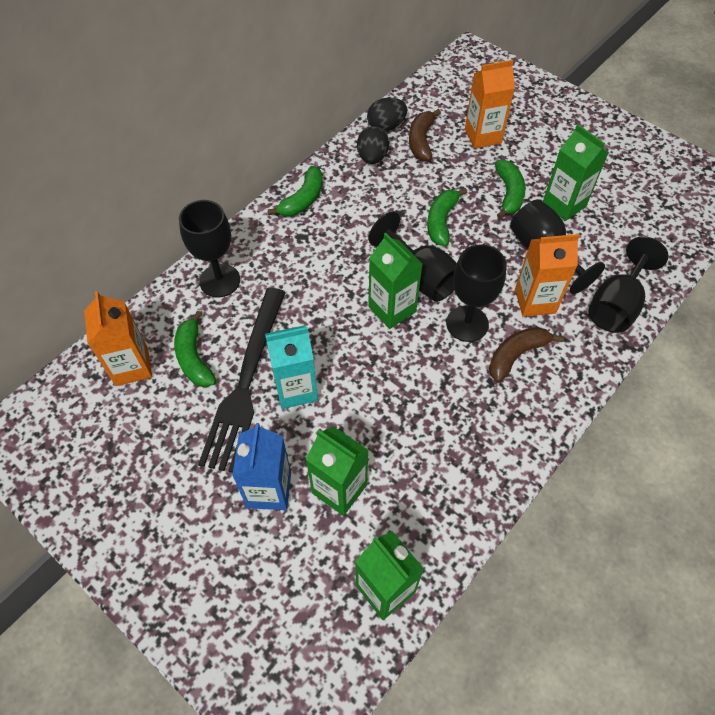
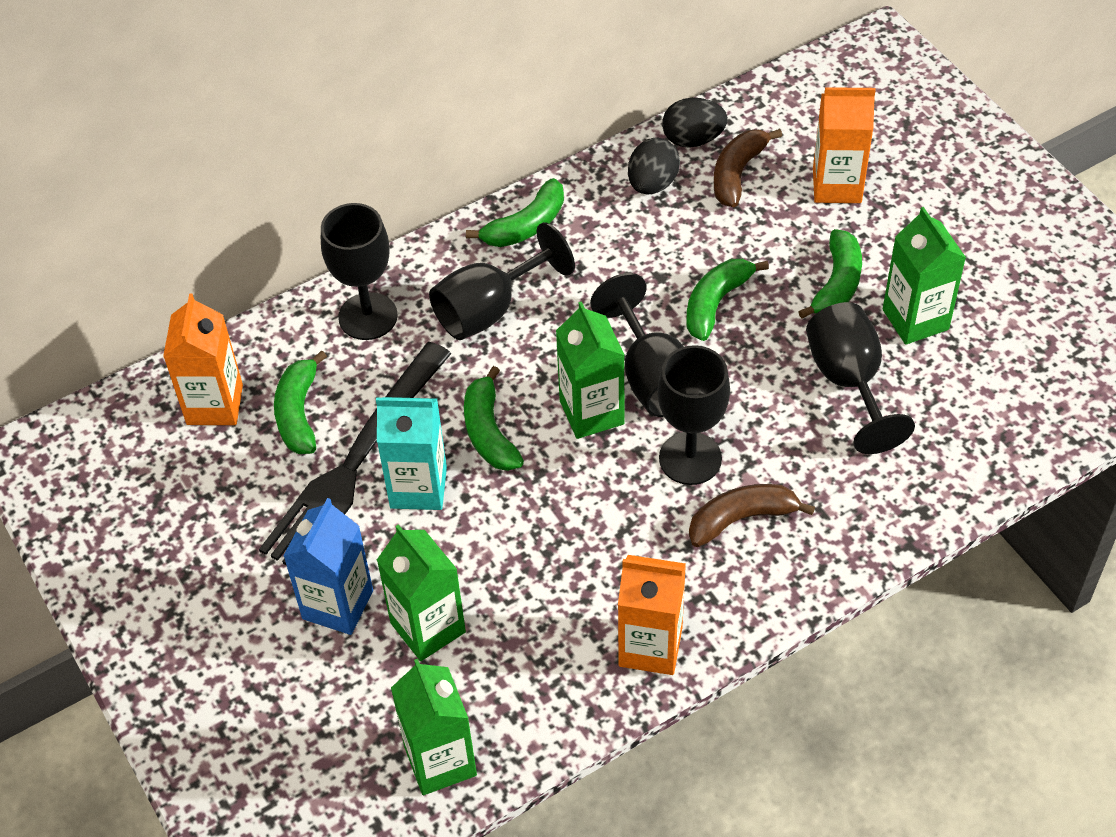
camera: 20 degrees right, 5 degrees down
orange carton [515,234,580,317] -> orange carton moved to [618,555,686,675]
black goblet [588,236,668,333] -> black goblet moved to [429,222,575,340]
none -> green banana [464,366,524,471]

